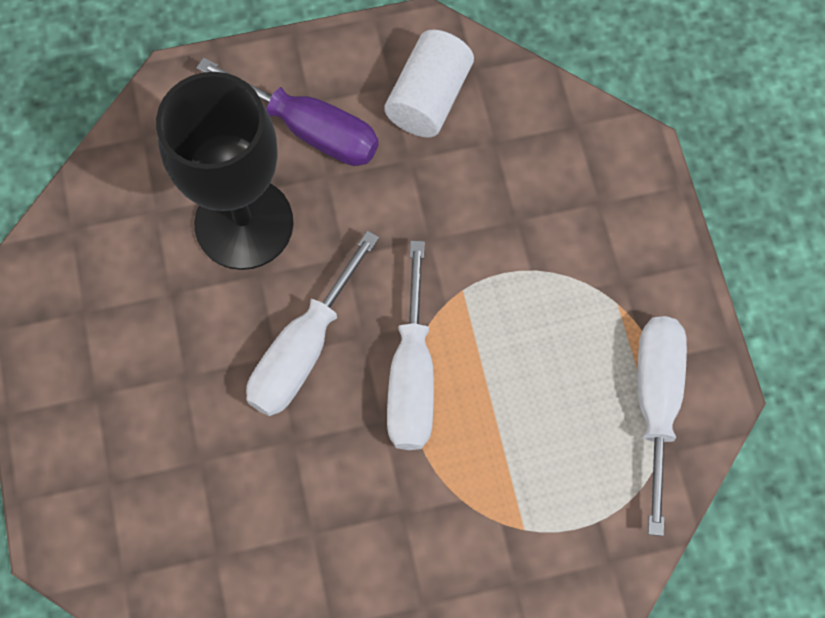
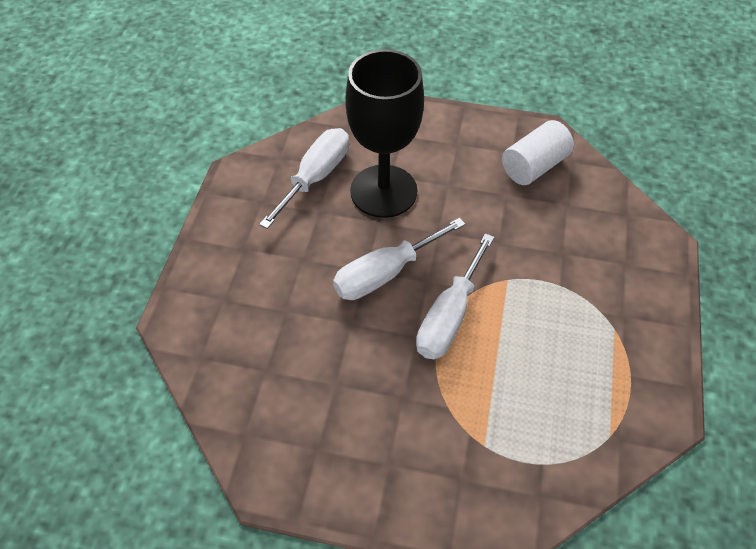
camera: 25 degrees right, 15 degrees down
purple screwdriver [196,58,379,166] -> none
white screwdriver [638,316,687,536] -> white screwdriver moved to [259,128,349,229]

